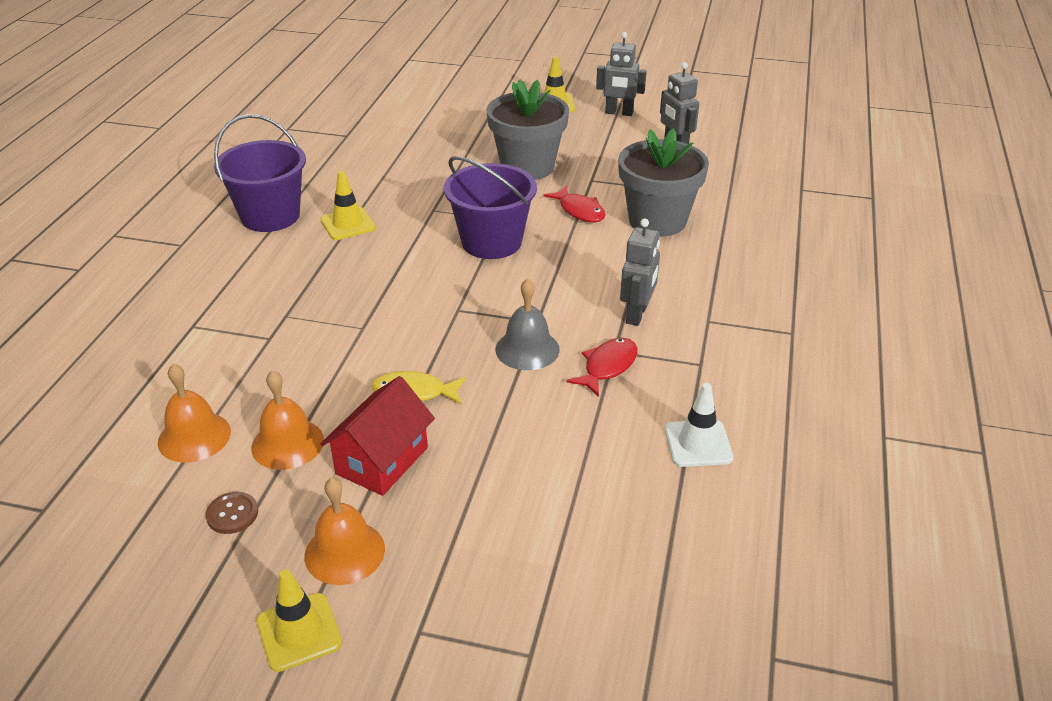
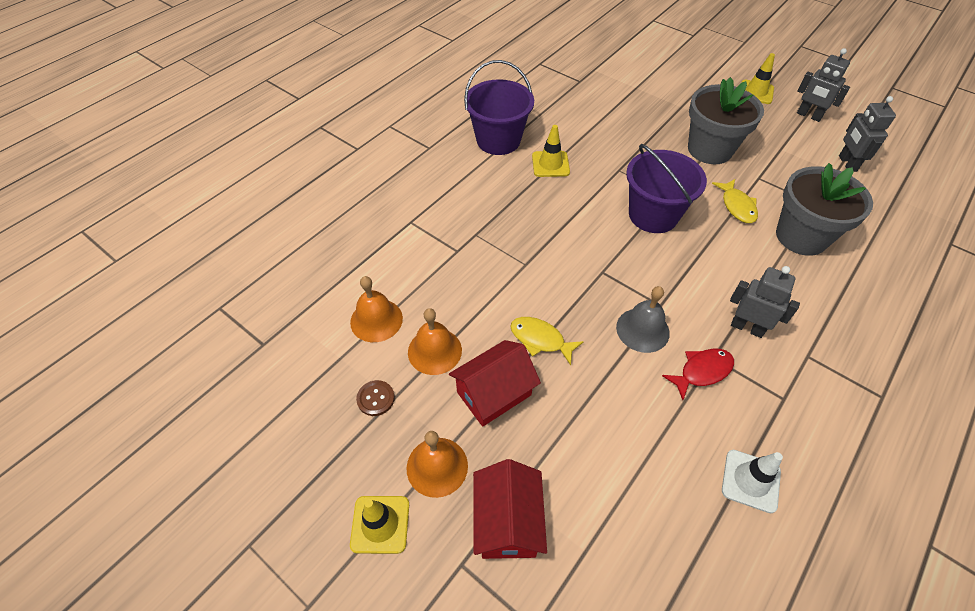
camera: 25 degrees right, 15 degrees up
red fish [544,185,605,222] -> yellow fish [712,179,758,223]
grey robot [620,218,660,326] -> grey robot turned 105 degrees counterclockwise [730,266,800,338]
none -> red house [473,459,547,559]

